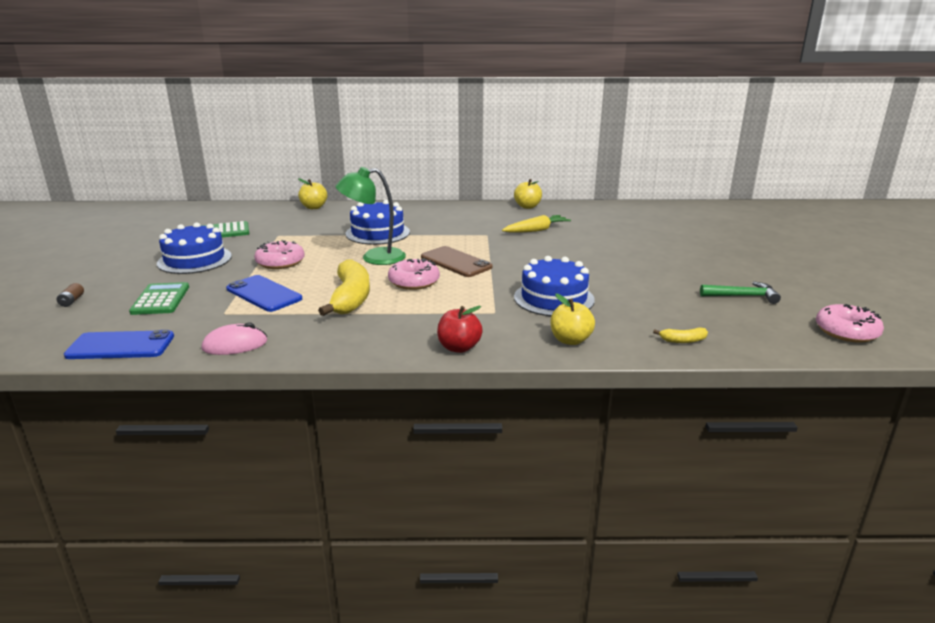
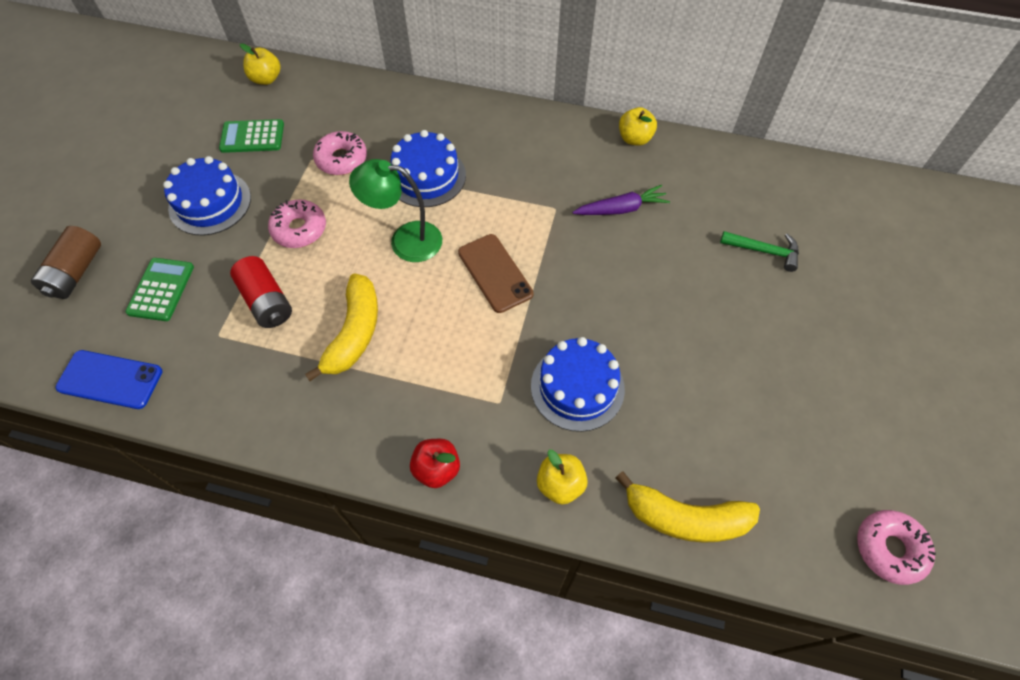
camera: 15 degrees right, 35 degrees up
brown battery [57,283,84,307] -> brown battery [31,226,101,299], size x2.26
pink mouse [201,322,267,355] -> none
blue phone [226,275,302,312] -> red battery [230,256,292,328]
yellow apple [298,178,327,209] -> yellow apple moved to [240,43,281,85]
pink donut [388,258,440,290] -> pink donut moved to [313,131,367,175]
yellow carrot [502,215,571,232] -> purple carrot [572,185,670,215]
yellow banana [653,327,708,343] -> yellow banana [616,472,760,543], size x2.30
green hammer [700,281,781,304] -> green hammer moved to [720,231,799,272]

